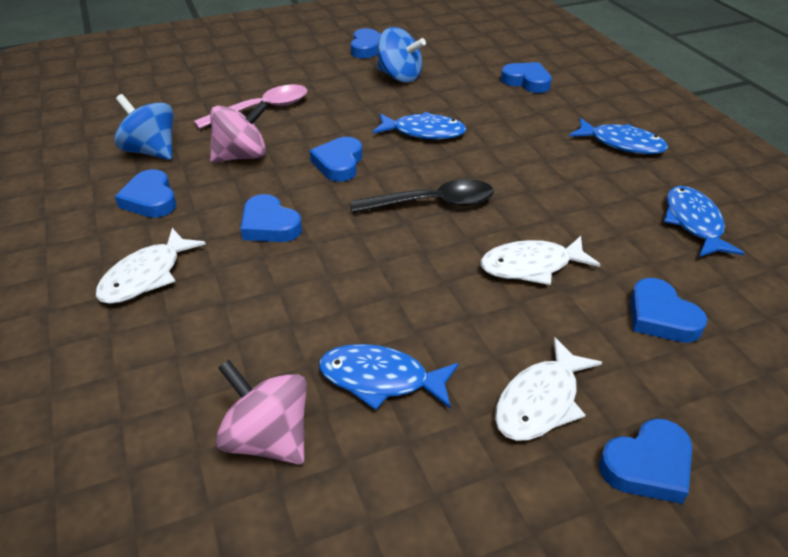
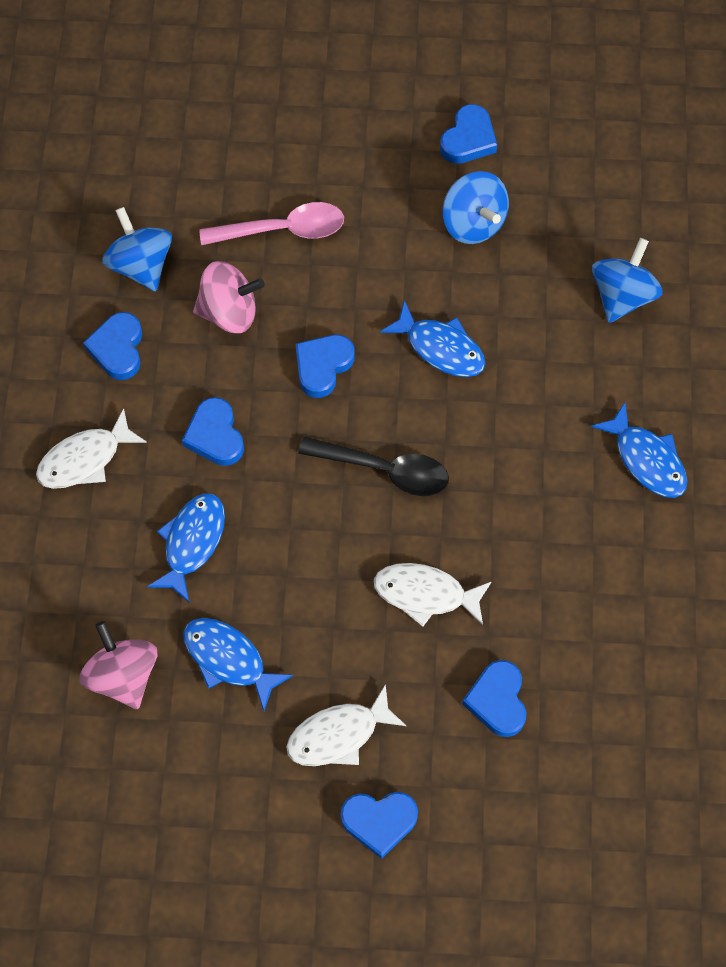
camera: 25 degrees right, 25 degrees up
blue heart [501,62,552,93] -> blue spinning top [592,238,663,323]
blue fish [664,186,744,257] -> blue fish moved to [147,493,225,602]

